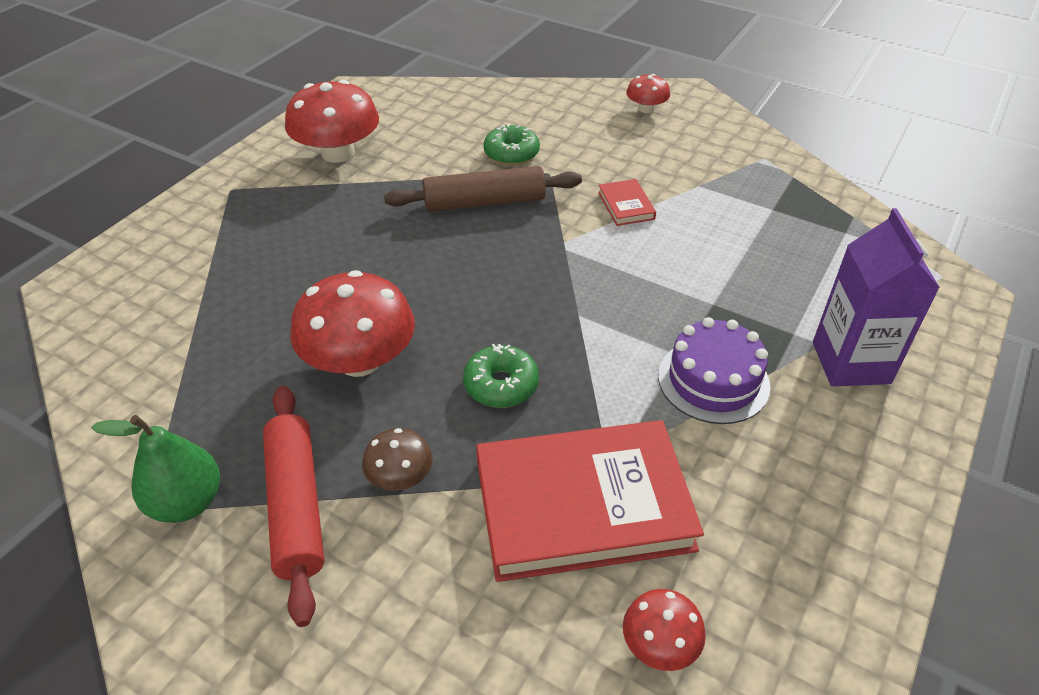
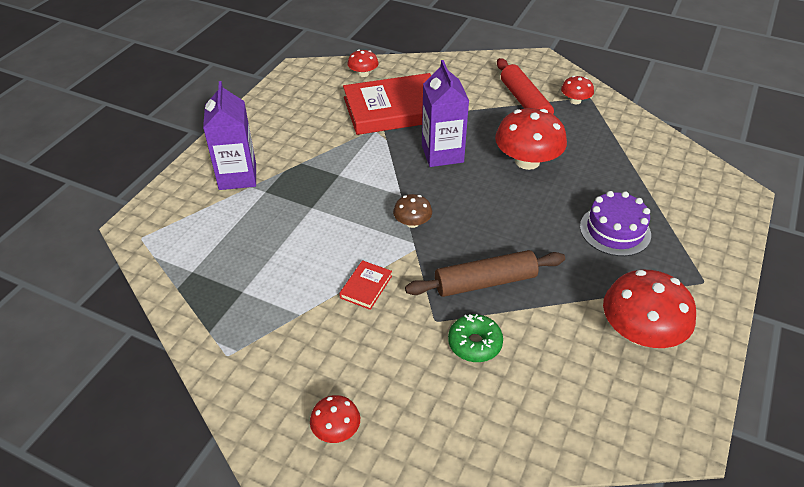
camera: 175 degrees right, 0 degrees up
green pear [91,415,220,523] -> red mushroom [561,76,594,105]
brown mushroom [362,428,432,491] -> brown mushroom moved to [393,194,432,228]
green donut [463,344,539,408] -> purple carton [422,60,469,167]
red book [598,179,656,226] -> red book turned 45 degrees clockwise [339,260,392,310]
purple cake [658,317,771,424] -> purple cake moved to [580,191,651,256]

